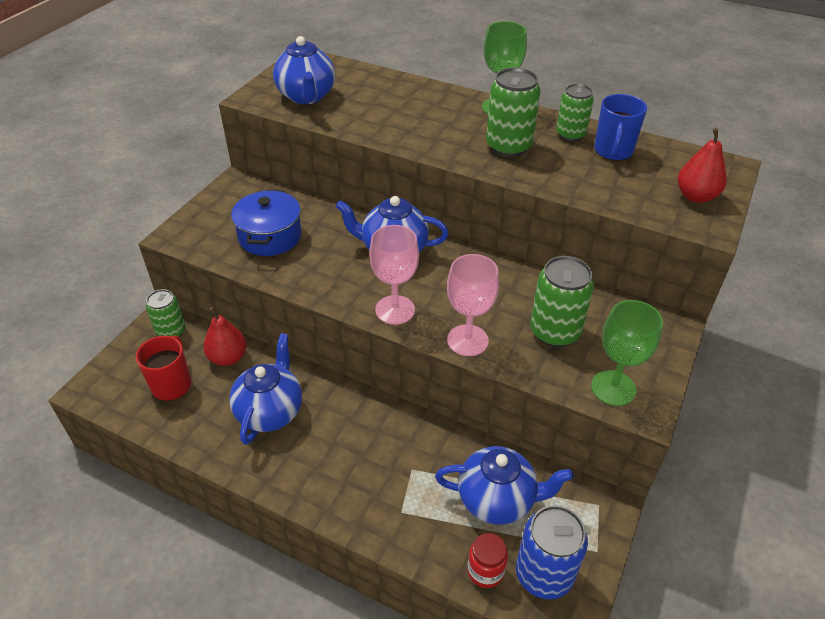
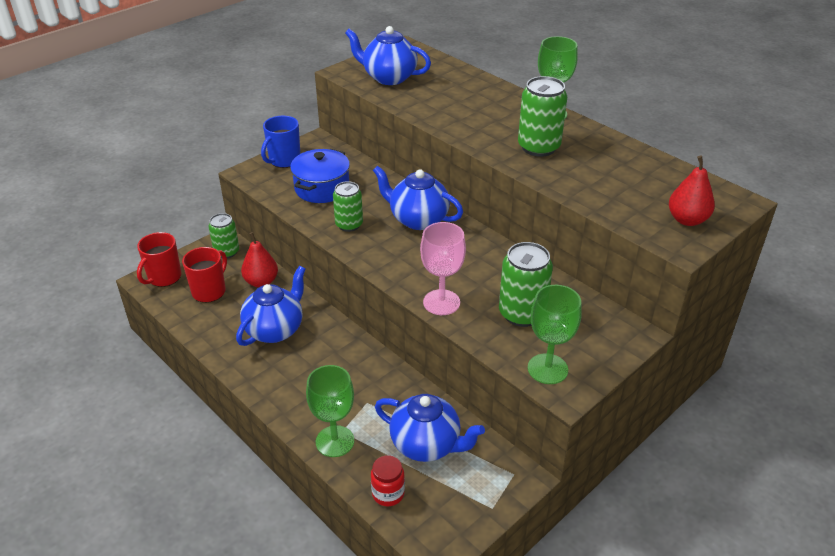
camera: 20 degrees right, 5 degrees down
blue teapot [273,36,335,104] -> blue teapot turned 105 degrees clockwise [345,26,431,85]
pink goblet [369,225,419,325] -> none
blue can [516,505,588,600] -> none
green can [556,84,594,141] -> green can moved to [333,181,363,232]
blue mug [594,94,647,161] -> blue mug moved to [261,116,300,168]
none -> red mug [137,232,182,287]
none -> green goblet [306,365,354,457]

